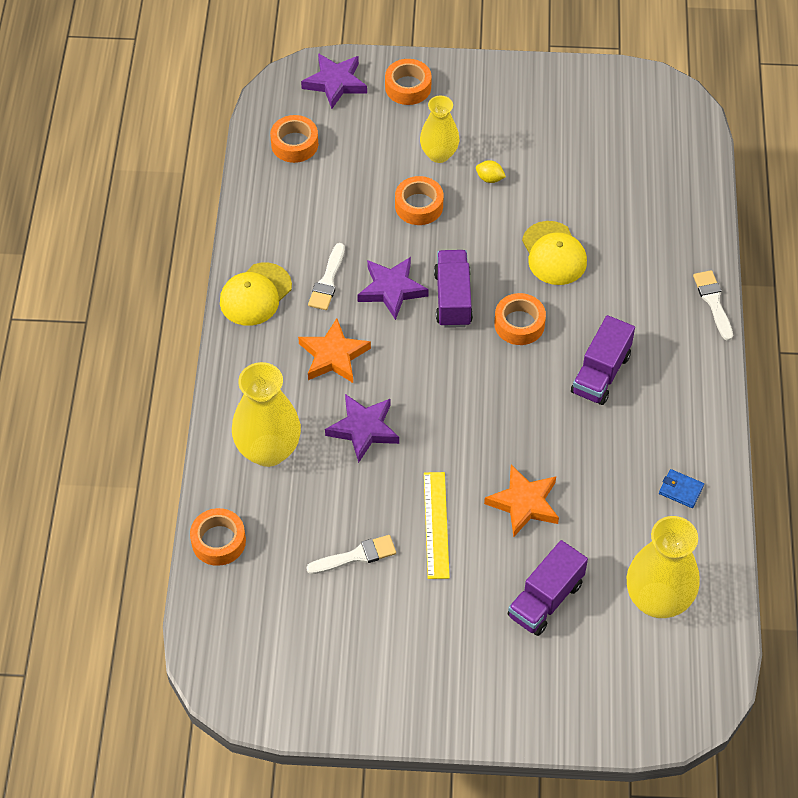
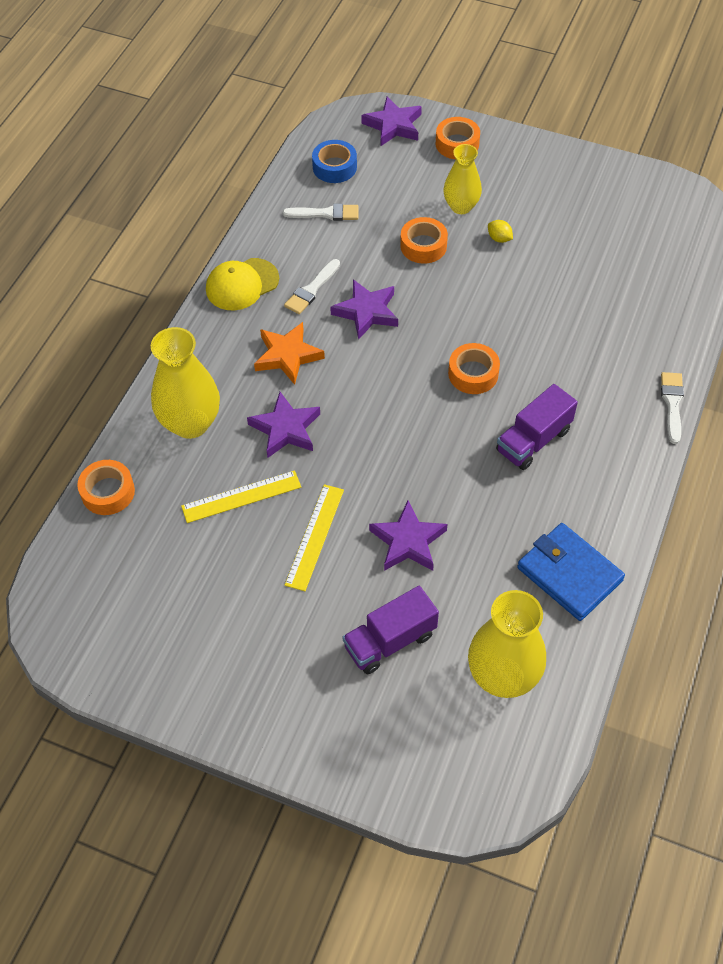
camera: 20 degrees right, 0 degrees up
orange tape [270,115,318,163] -> blue tape [312,140,357,183]
white brush [306,535,396,574] -> white brush moved to [283,204,359,221]
purple truck [434,250,473,328] -> none
orange star [484,465,559,537] -> purple star [369,501,447,571]
yellow cap [522,221,587,285] -> none
blue wallet [659,469,704,508] -> blue wallet [517,523,625,621], size x2.18
none -> yellow ruler [181,470,301,523]

